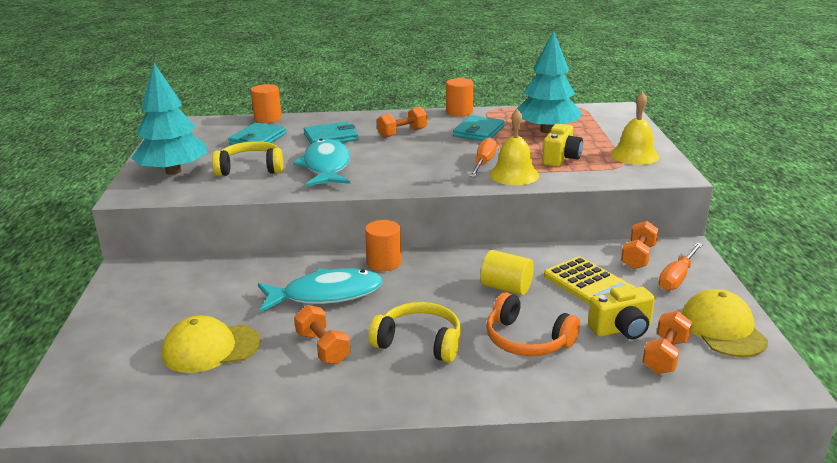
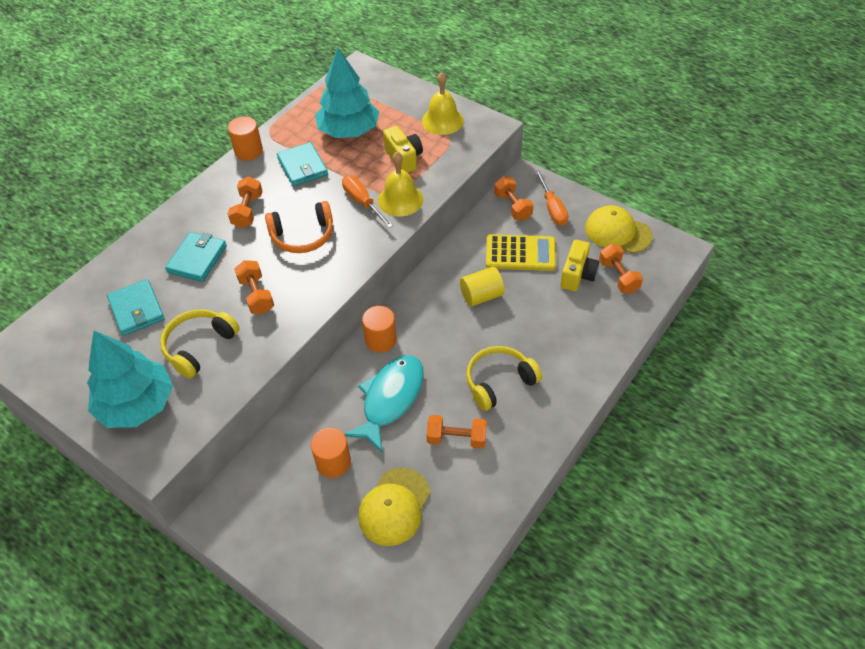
camera: 50 degrees left, 25 degrees up
orange cylinder [251,84,282,123] -> orange cylinder moved to [311,428,351,478]
turquoise fish [293,139,350,187] -> orange dumbbell [234,260,274,314]
orange headphones [486,292,580,356] -> orange headphones moved to [265,201,333,253]

